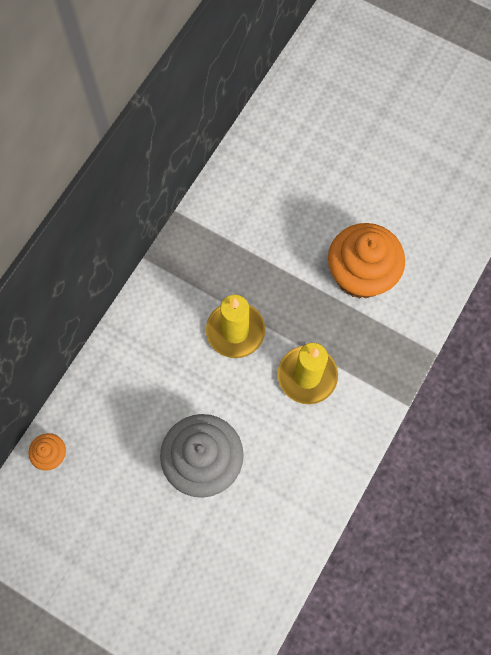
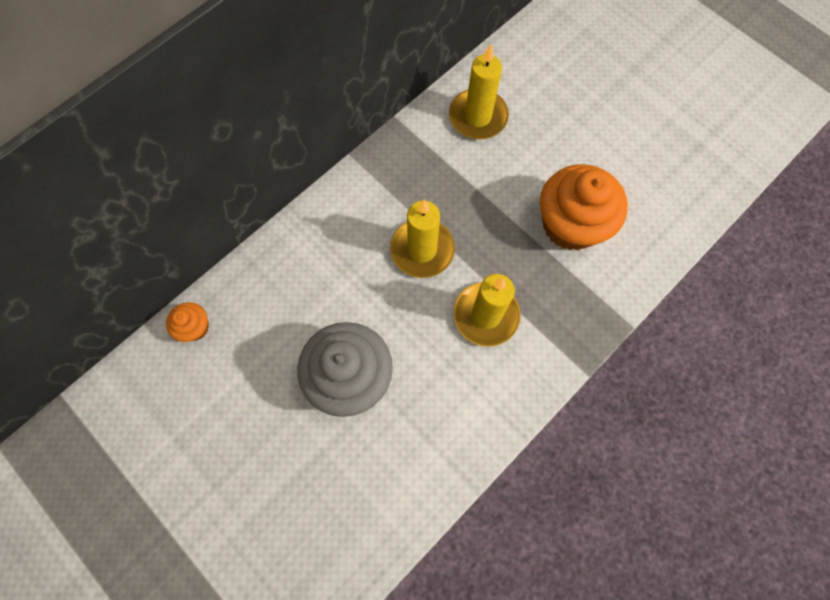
camera: 15 degrees right, 0 degrees up
none -> yellow candle [449,44,509,139]

